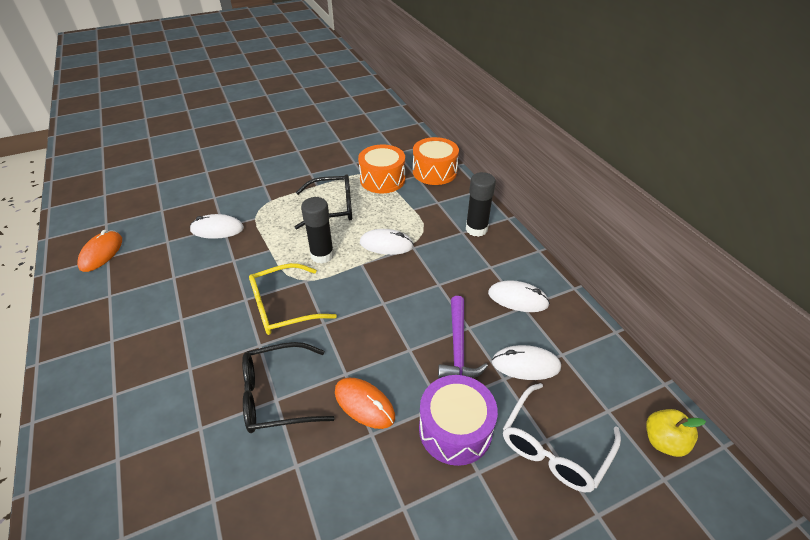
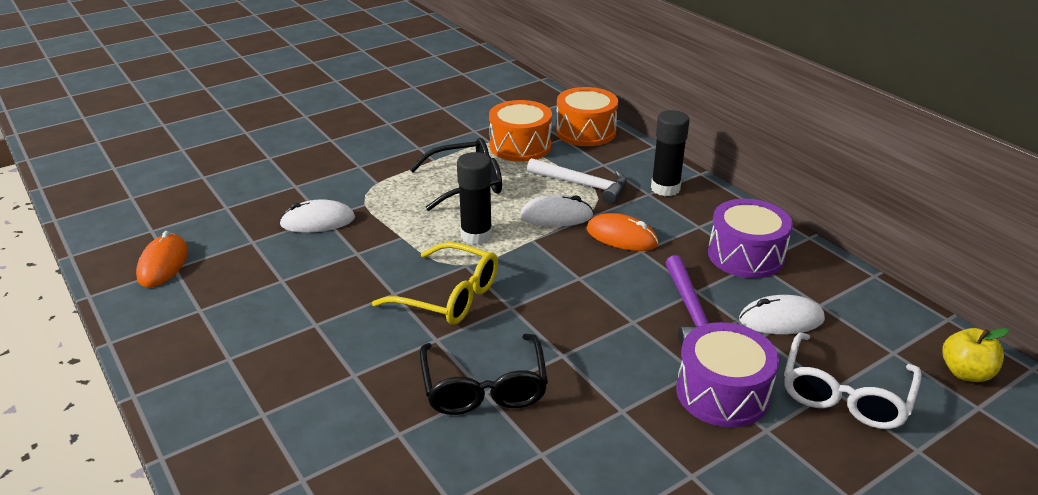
camera: 10 degrees left, 10 degrees down
black glasses [242,342,335,433] -> black glasses turned 75 degrees counterclockwise [420,334,548,415]
yellow glasses [249,263,337,335] -> yellow glasses turned 120 degrees counterclockwise [372,242,498,325]
orange mouse [335,378,395,429] -> orange mouse moved to [586,213,658,251]
white mouse [488,280,550,312] -> purple drum [708,199,793,278]
none -> white hammer [527,158,627,204]

